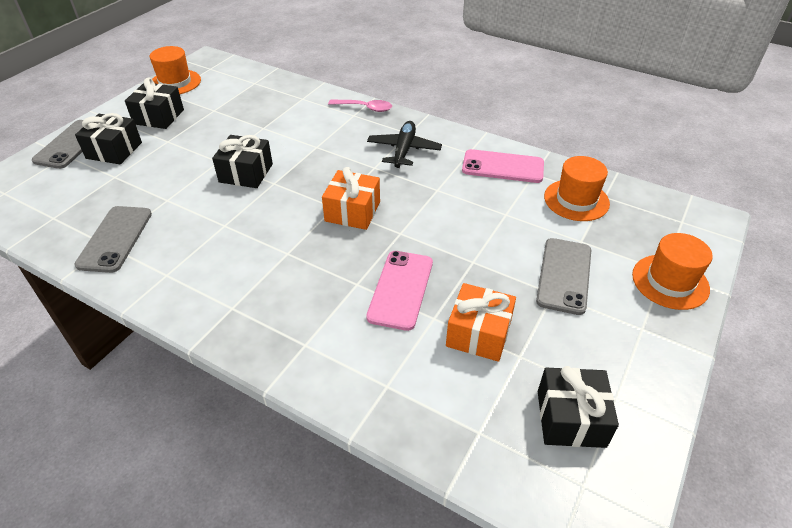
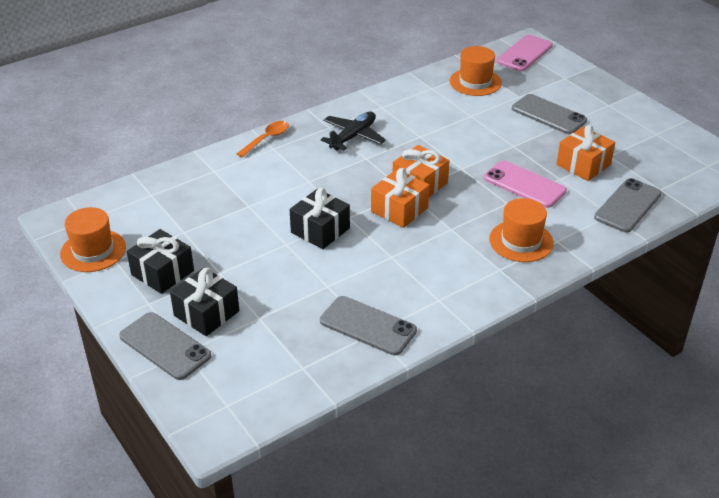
camera: 65 degrees left, 5 degrees down
pink spoon [328,100,392,112] -> orange spoon [237,121,289,157]
black plane [367,121,442,168] -> black plane turned 90 degrees clockwise [321,112,386,151]
pink phone [462,149,544,183] -> pink phone moved to [496,35,553,71]
black gift [538,366,619,448] -> none
orange hat [632,233,713,310] -> orange hat moved to [489,198,554,262]
none -> orange gift [371,168,430,228]
none -> grey phone [594,178,662,232]

